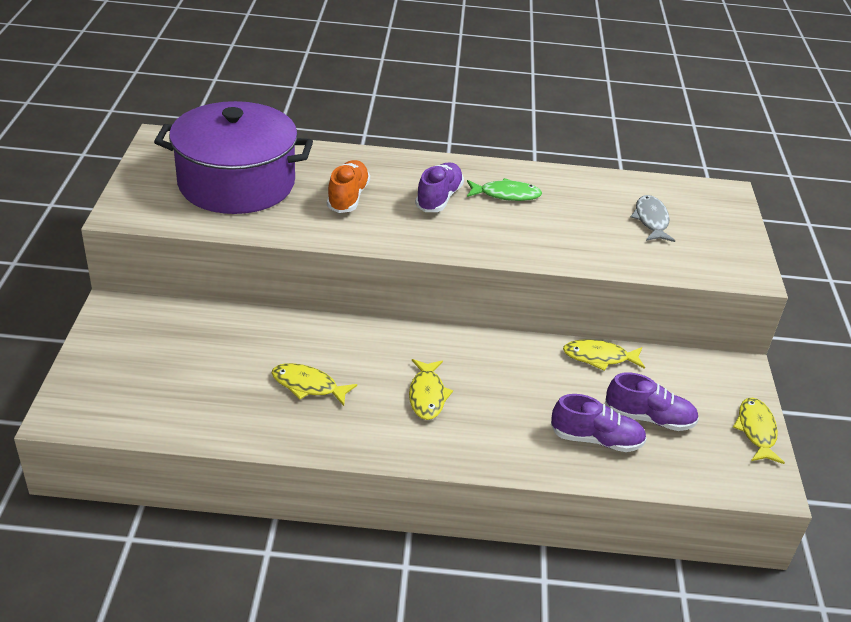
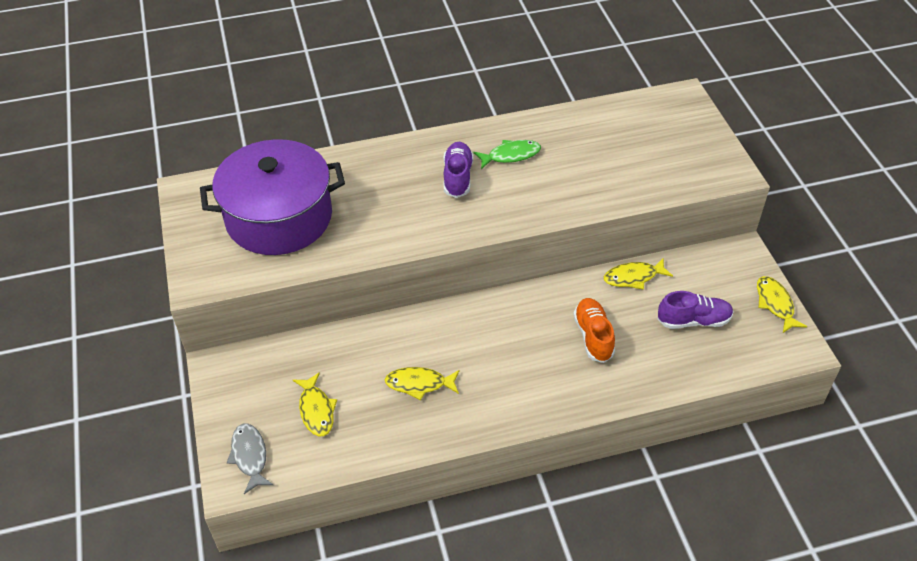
camera: 15 degrees left, 10 degrees up
orange shoe [327,160,370,213] -> orange shoe moved to [573,298,615,363]
yellow fish [409,359,453,420] -> yellow fish moved to [293,372,337,436]
purple shoe [551,394,647,452] -> none
grey fish [631,195,675,242] -> grey fish moved to [227,423,273,494]

